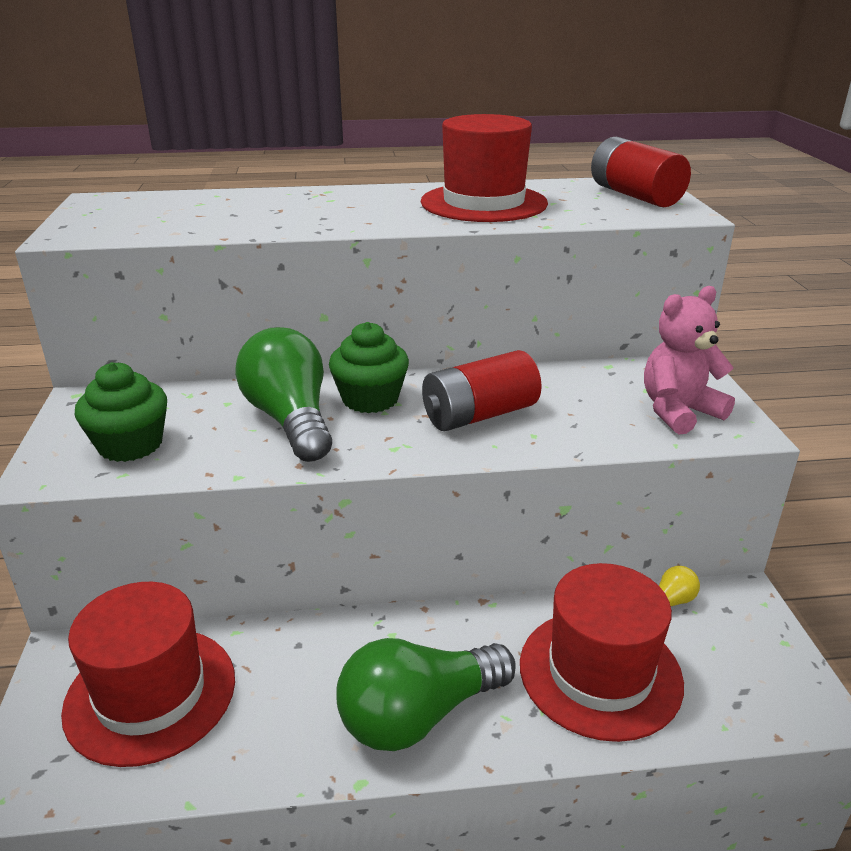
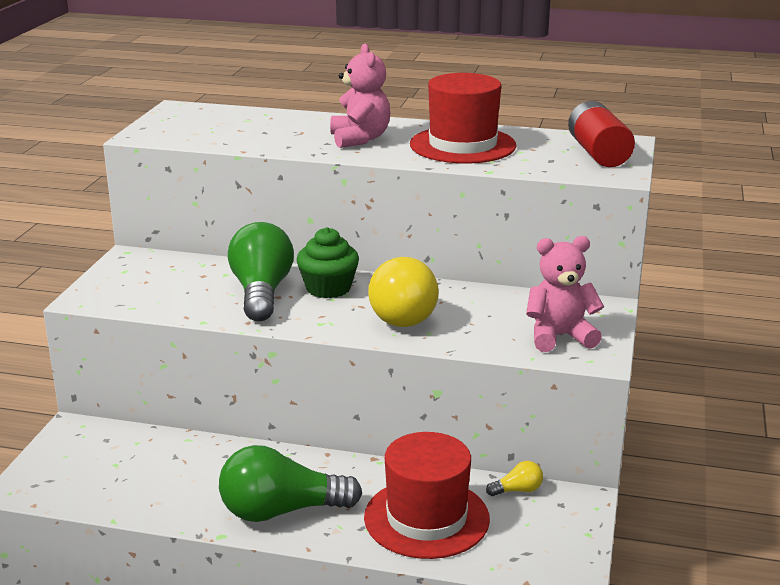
camera: 20 degrees right, 5 degrees down
red hat [61,582,235,767] -> none
green cupcake [75,362,167,462] -> none
red battery [422,350,542,431] -> yellow light bulb [368,257,439,327]
none -> pink teddy bear [330,44,390,148]

